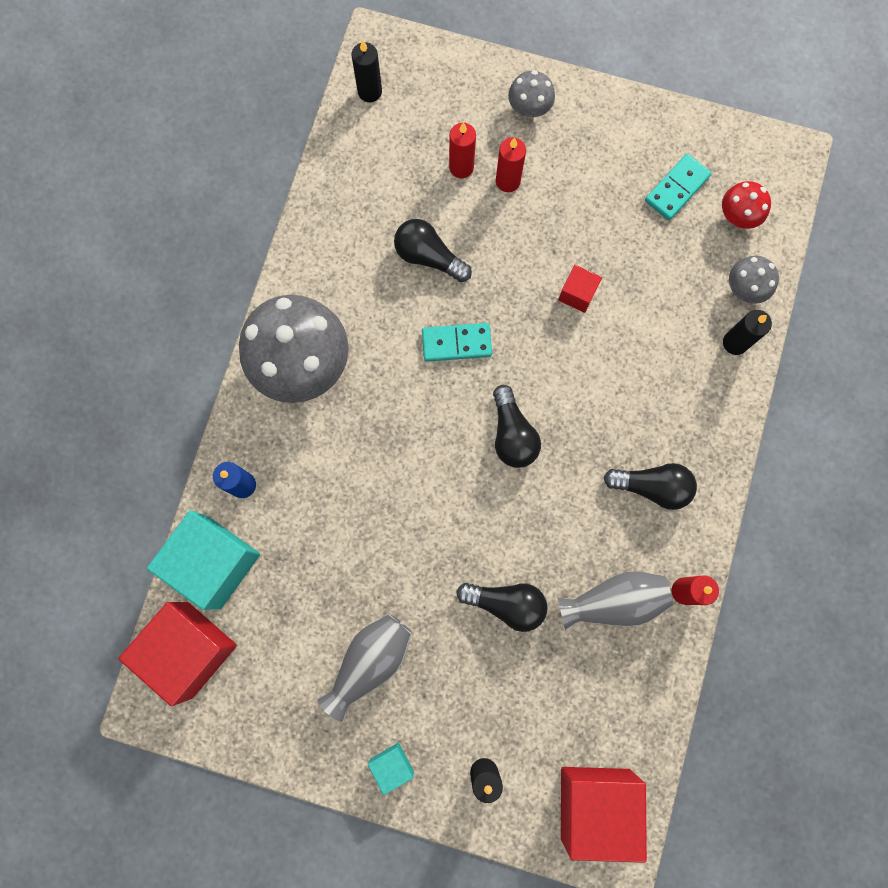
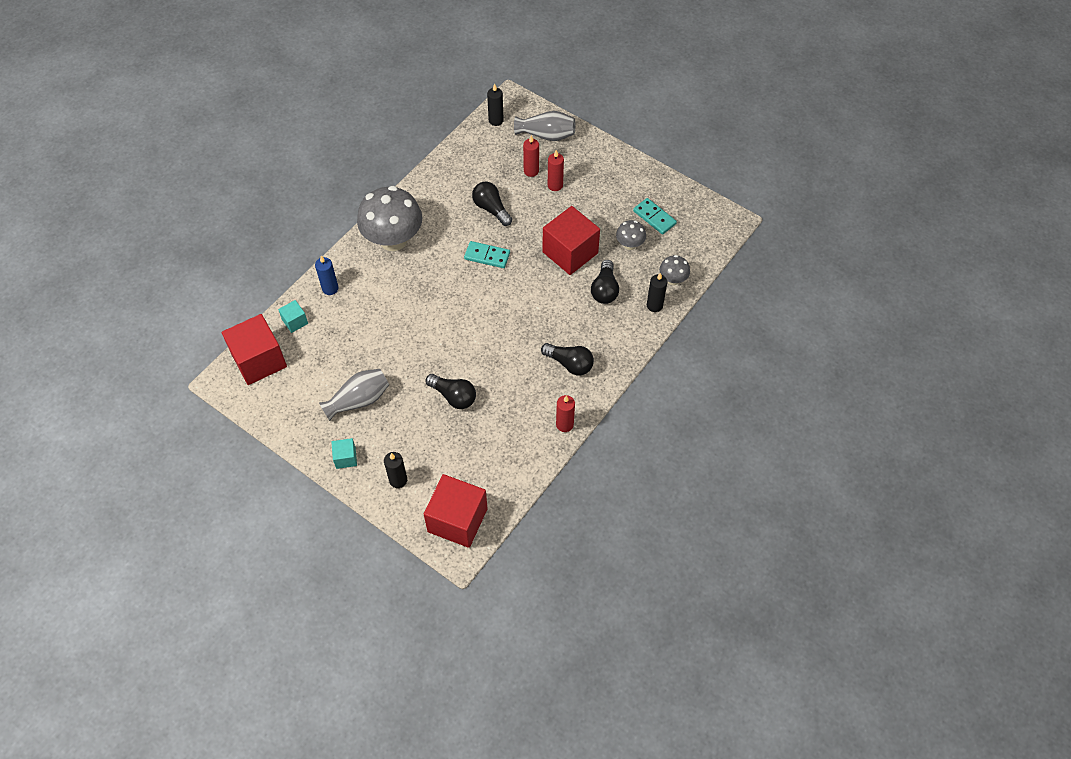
camera: 20 degrees right, 20 degrees down
turquoise cube [147,510,260,610] -> turquoise cube [278,300,308,333], size x0.47
black light bulb [493,385,541,468] -> black light bulb moved to [591,260,619,304]
grey mushroom [508,70,555,118] -> grey mushroom moved to [616,220,646,250]
red cube [558,265,602,313] -> red cube [542,206,600,275], size x2.13
grey vase [558,571,673,630] -> grey vase moved to [514,111,575,141]
turquoise domino [645,154,711,220] -> turquoise domino turned 75 degrees clockwise [633,198,677,234]
red mushroom [722,181,771,229] -> none

